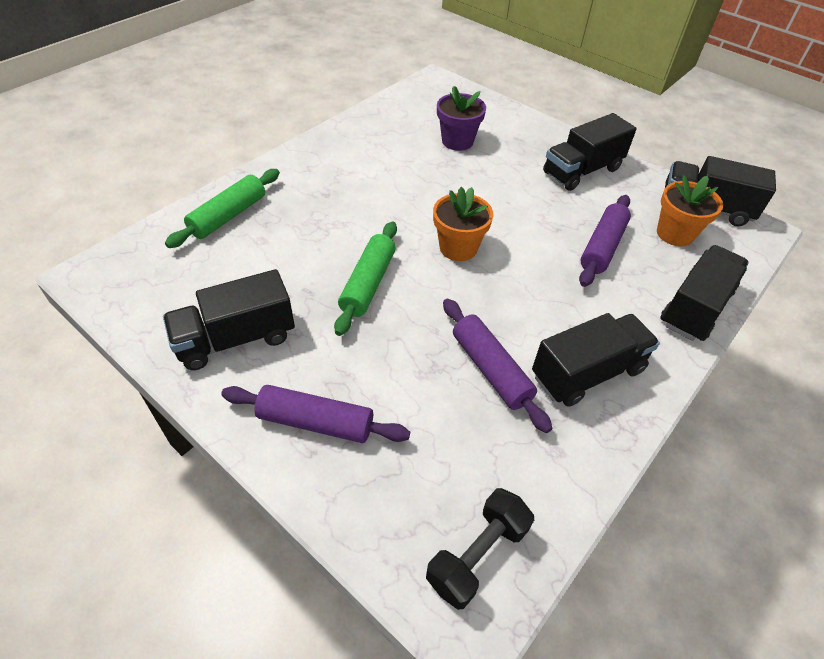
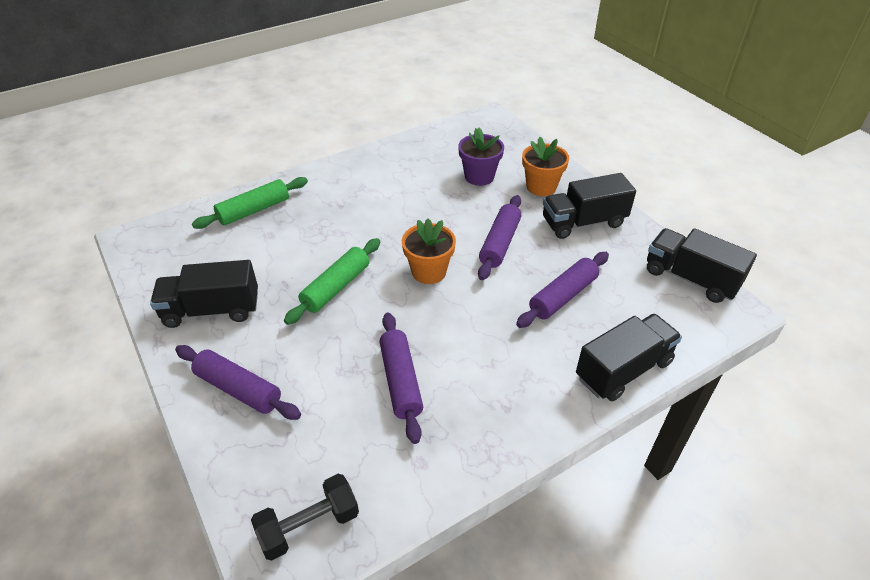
camera: 20 degrees right, 5 degrees down
black truck [532,313,660,407] -> none
orange flower pot [657,175,723,246] -> orange flower pot moved to [522,137,569,196]
none -> purple rolling pin [478,195,521,280]

